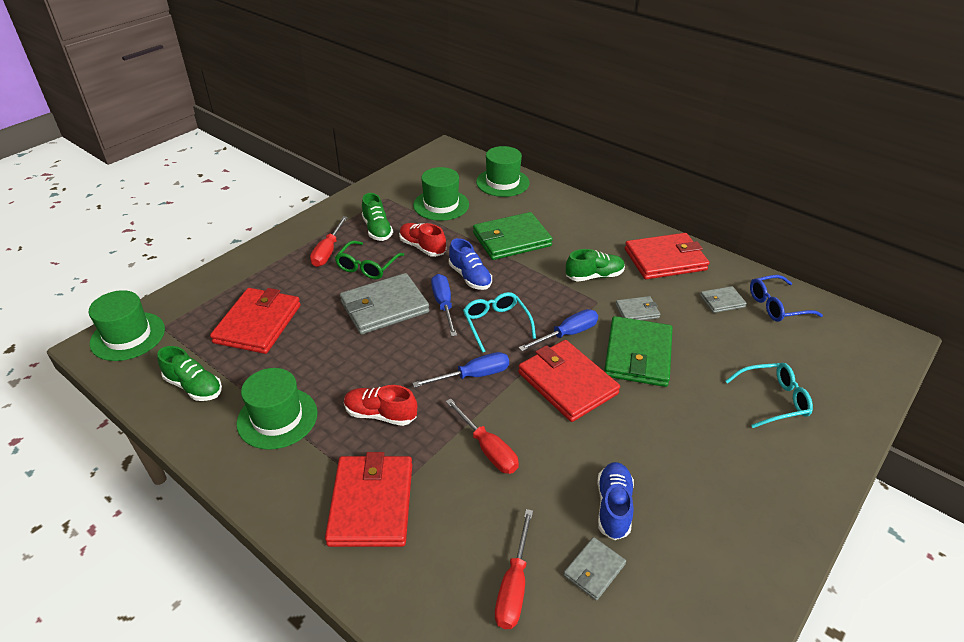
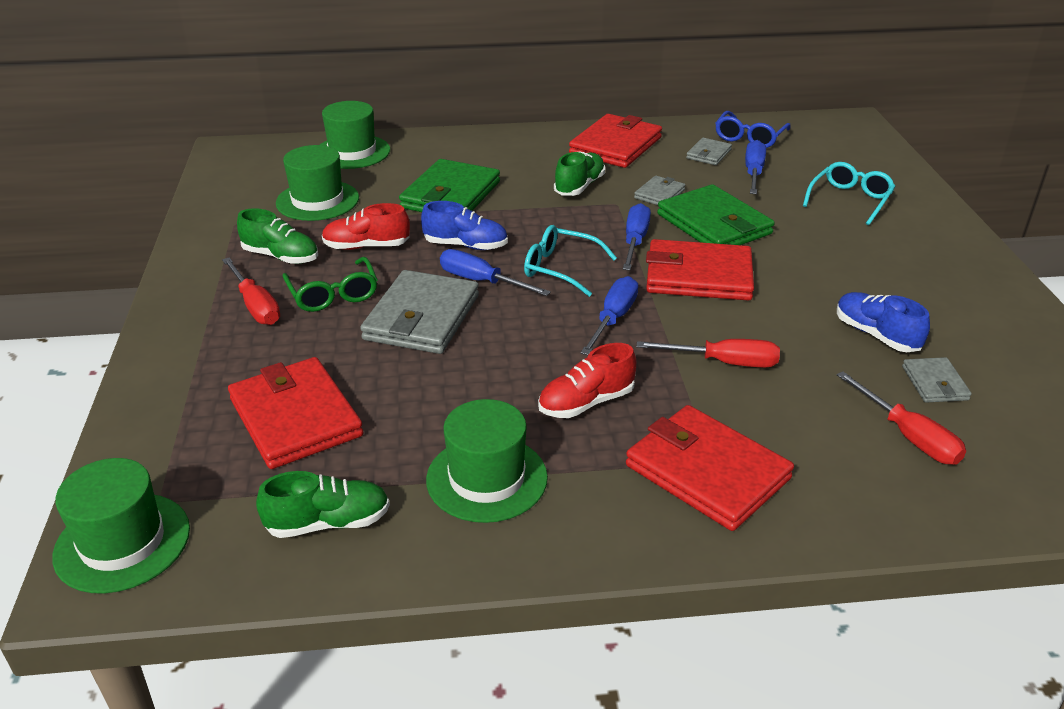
camera: 45 degrees left, 5 degrees down
none -> blue screwdriver [745,140,766,194]

